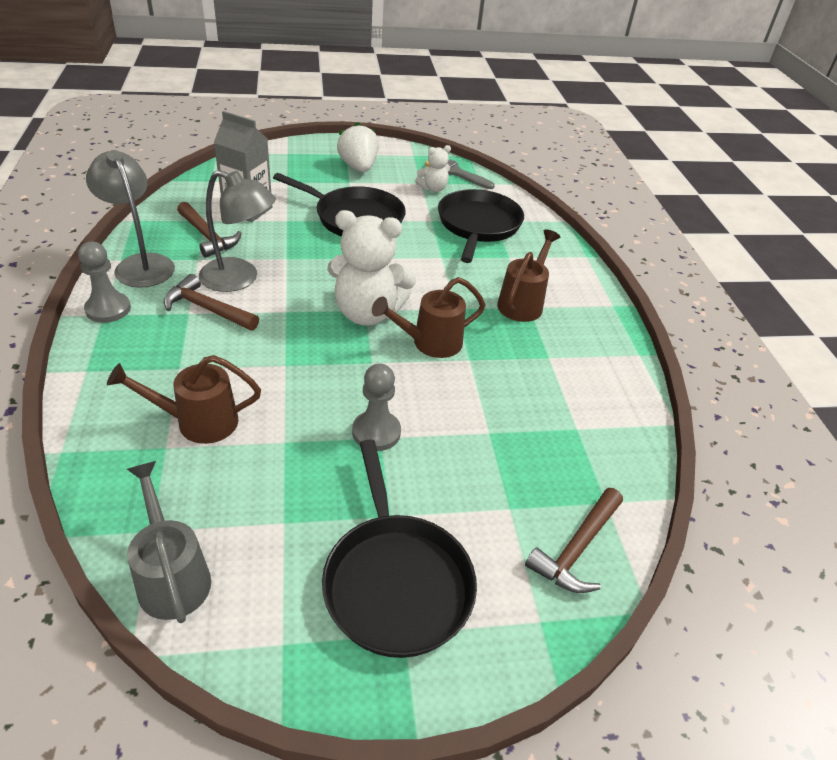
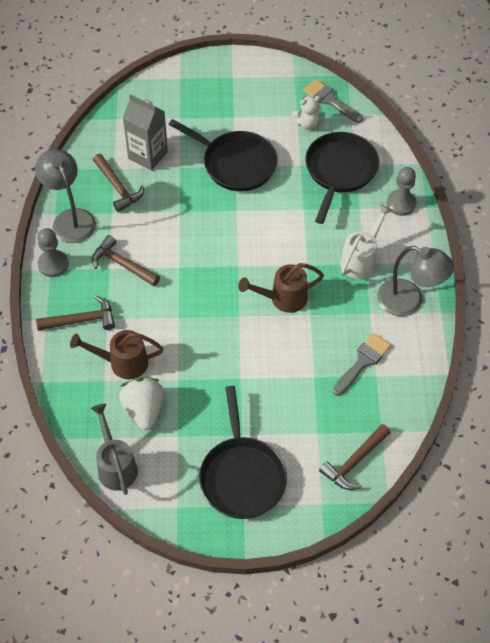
camera: 10 degrees right, 15 degrees up
grey lamp [199,170,276,292] -> grey lamp moved to [377,246,454,316]
white teddy bear [327,210,417,326] -> none
white strawberry [337,122,379,172] -> white strawberry moved to [119,377,164,430]
grey pawn [352,363,401,451] -> grey pawn moved to [387,167,416,216]
brown watering can [497,229,560,322] -> white watering can [340,204,393,279]
none -> brown hammer [36,296,115,331]
none -> grey brush [333,333,391,396]

